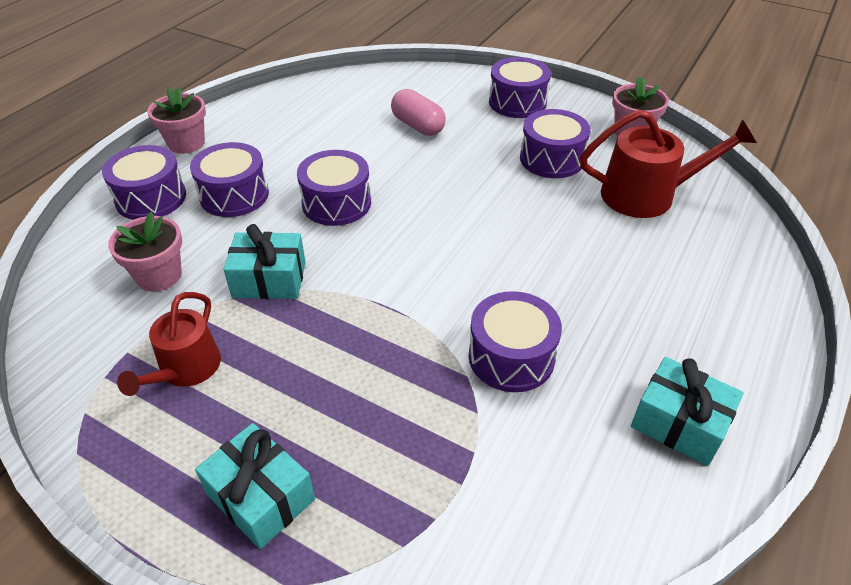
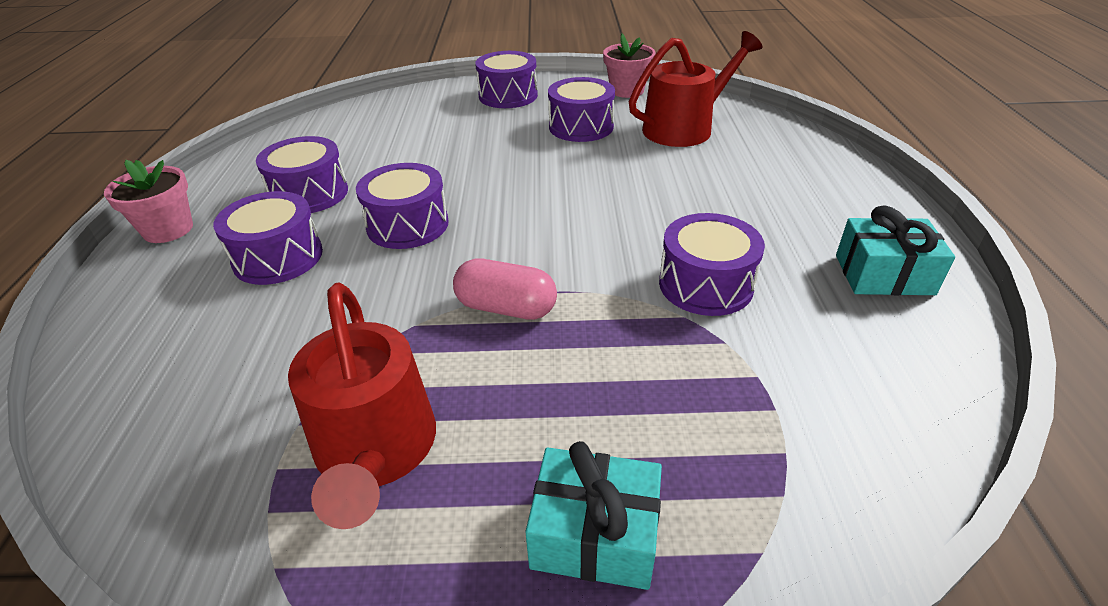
camera: 30 degrees left, 5 degrees down
purple drum [102,145,186,220] -> purple drum moved to [256,136,348,213]
pink flower pot [108,212,182,291] -> none
red watering can [117,292,221,396] -> red watering can [288,283,436,529], size x1.51
turquoise gift [223,224,306,299] -> none
pink capsule [391,89,446,136] -> pink capsule moved to [453,258,557,320]

